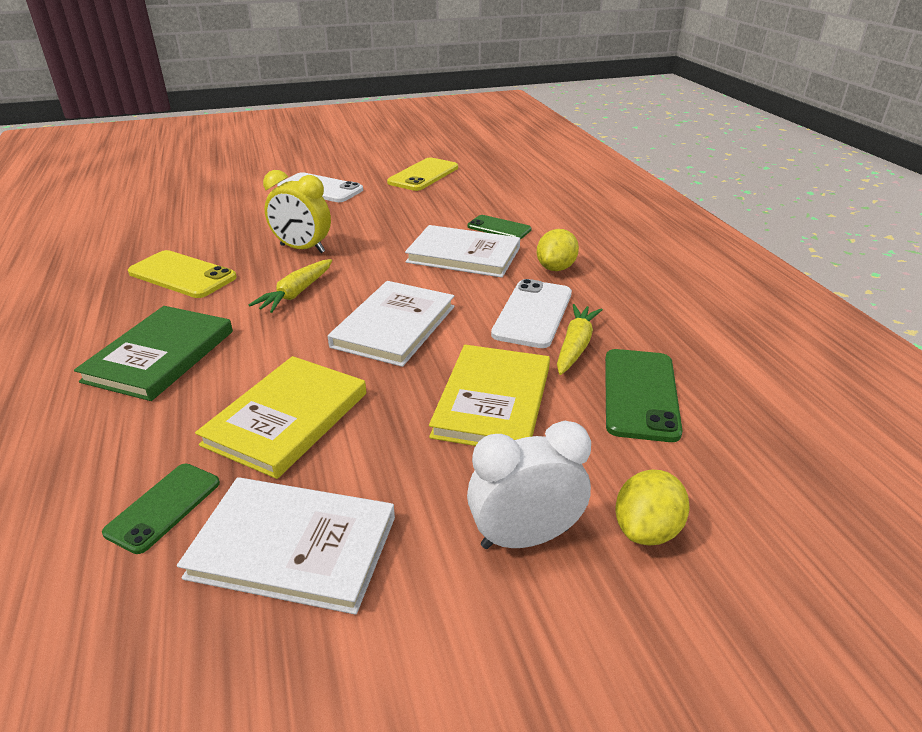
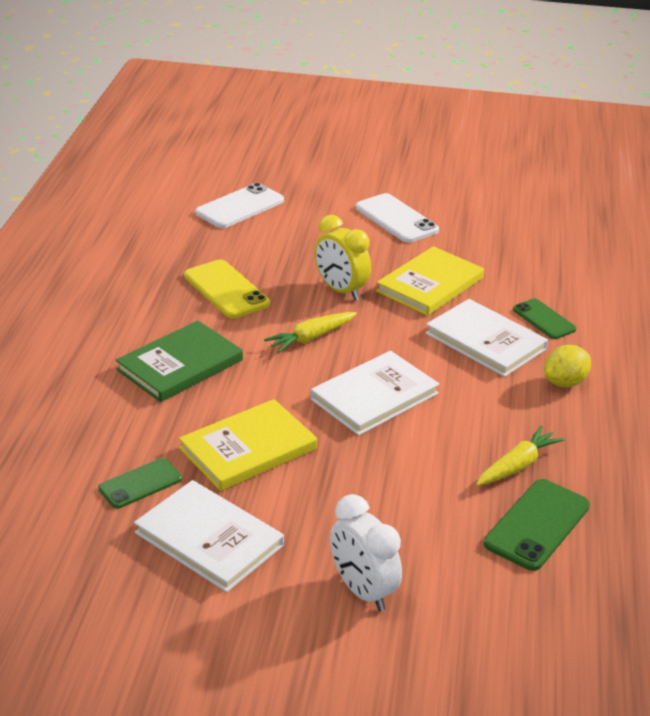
camera: 25 degrees right, 0 degrees up
yellow phone [387,158,458,191] -> none
yellow book [429,345,550,446] -> yellow book moved to [376,246,484,316]
white clock [467,421,591,549] -> white clock turned 135 degrees counterclockwise [330,494,402,611]
white phone [491,279,572,348] -> white phone moved to [195,183,284,228]
yellow lemon [615,469,689,546] -> none

